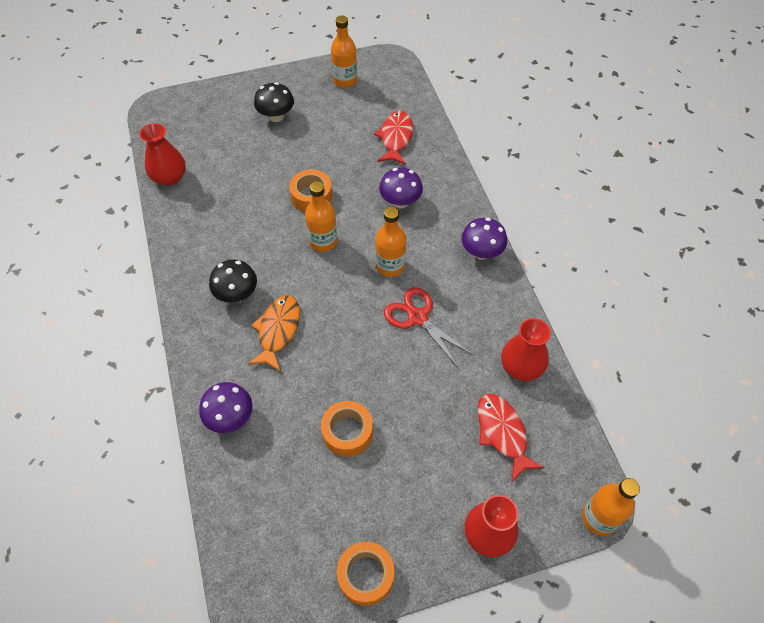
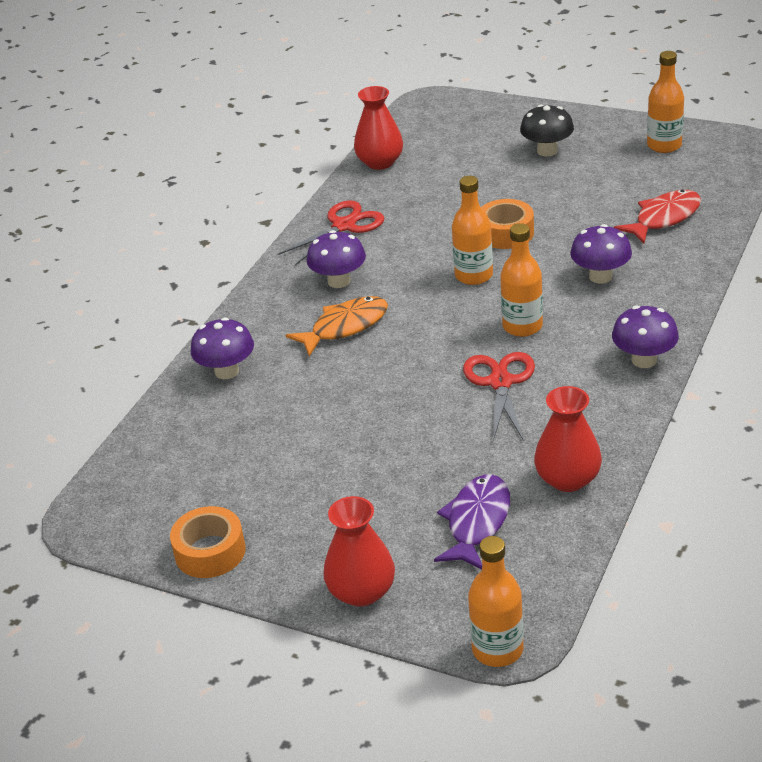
camera: 45 degrees right, 20 degrees down
black mushroom [209,260,257,303] -> purple mushroom [307,230,366,288]
orange tape [321,401,373,457] -> none
red fish [478,394,545,481] -> purple fish [434,474,510,570]
none -> red scissors [278,200,384,265]

